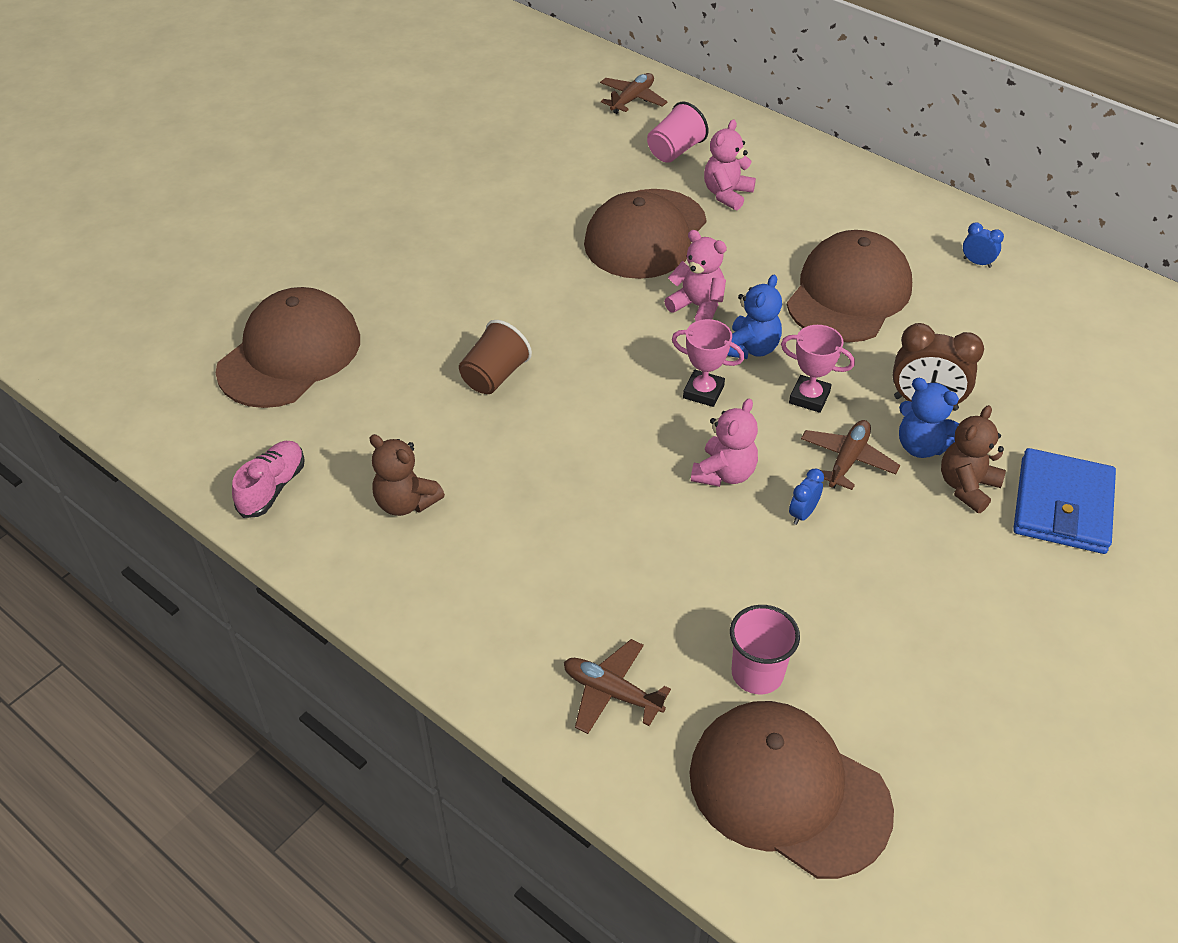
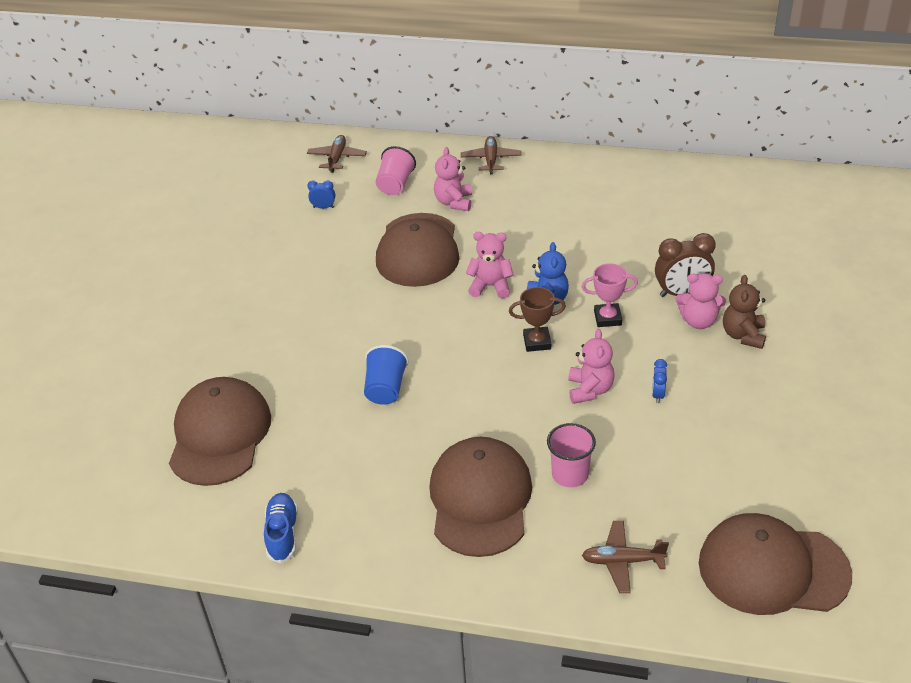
camera: 25 degrees left, 5 degrees down
pink shoe [232,441,305,518] -> blue shoe [264,493,298,563]
brown teddy bear [369,434,445,516] -> none
brown cup [459,320,532,394] -> blue cup [364,345,409,405]
pink trophy [672,319,744,407] -> brown trophy [509,287,566,352]
pink cup [730,605,800,694] -> pink cup moved to [547,423,596,487]
brown cap [787,230,912,343] -> brown cap moved to [429,437,532,557]
brown plane [801,420,900,490] -> brown plane moved to [461,136,521,174]
blue teddy bear [899,378,959,458] -> pink teddy bear [675,273,726,329]
blue clock [963,223,1004,268] -> blue clock moved to [307,180,335,209]
blue wallet [1013,448,1116,554] -> none

